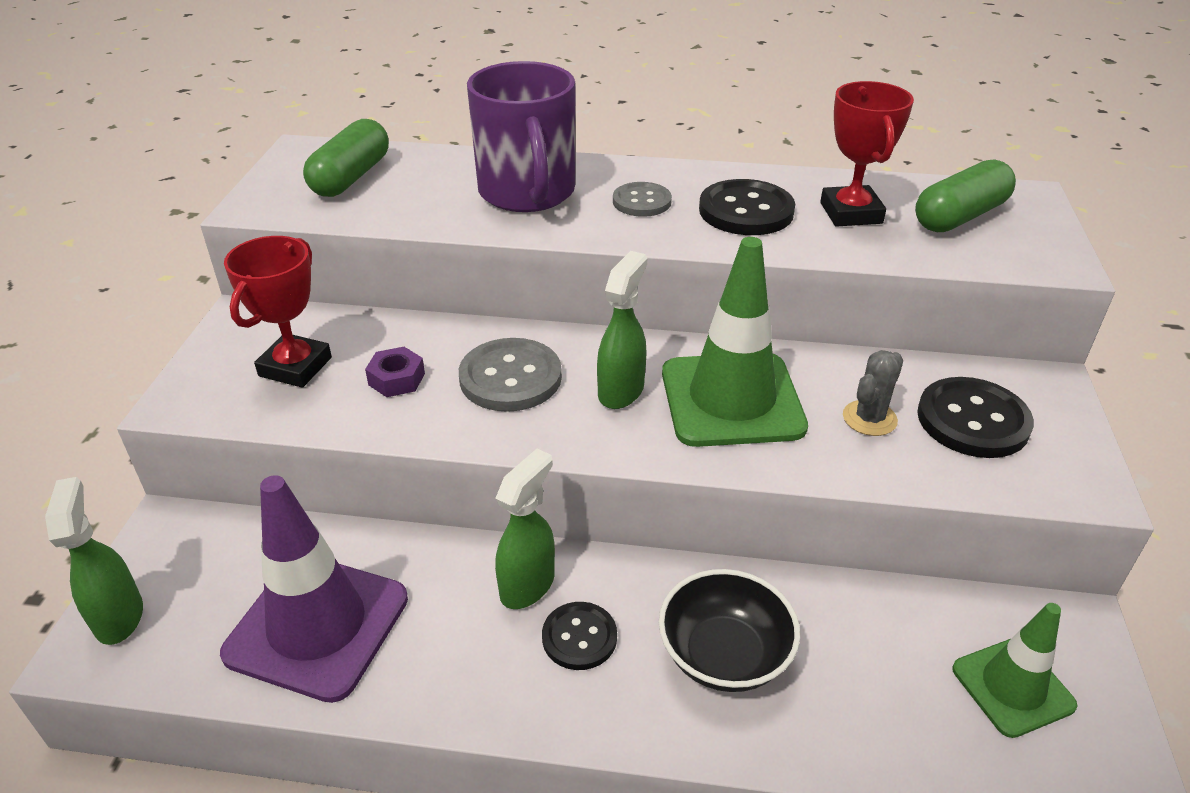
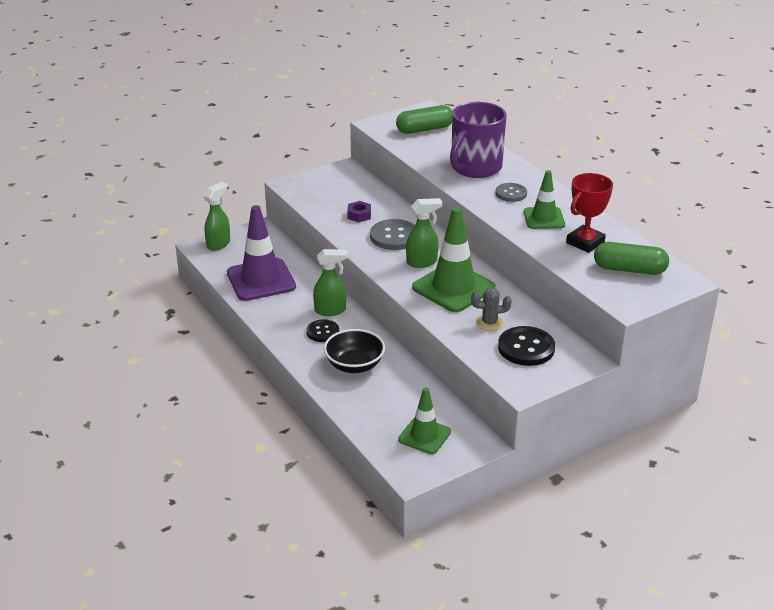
camera: 50 degrees right, 5 degrees down
red trophy [224,236,332,388] -> none
black button [699,179,795,235] -> green traffic cone [524,170,565,229]

